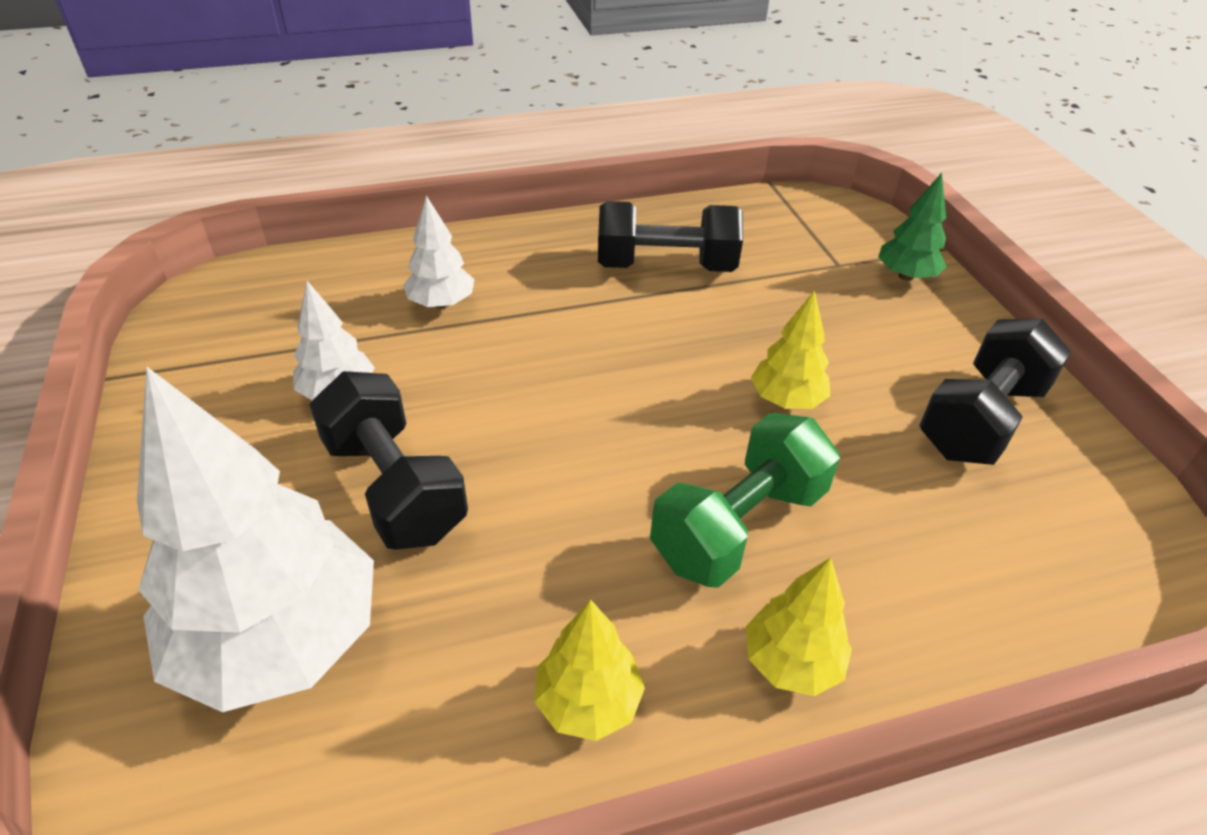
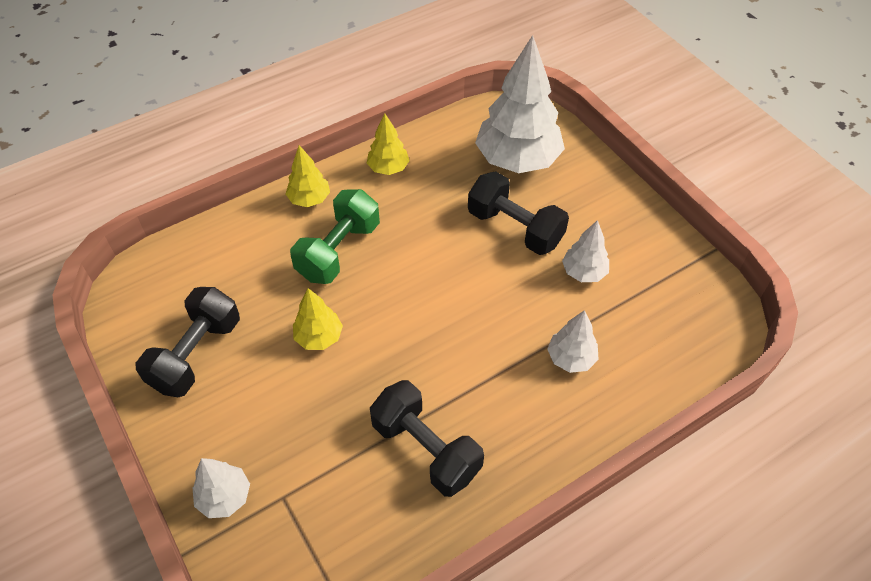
camera: 165 degrees right, 10 degrees up
black dumbbell [598,201,743,272] -> black dumbbell turned 60 degrees clockwise [370,380,484,497]
green tree [878,173,947,281] -> white tree [193,458,250,518]

